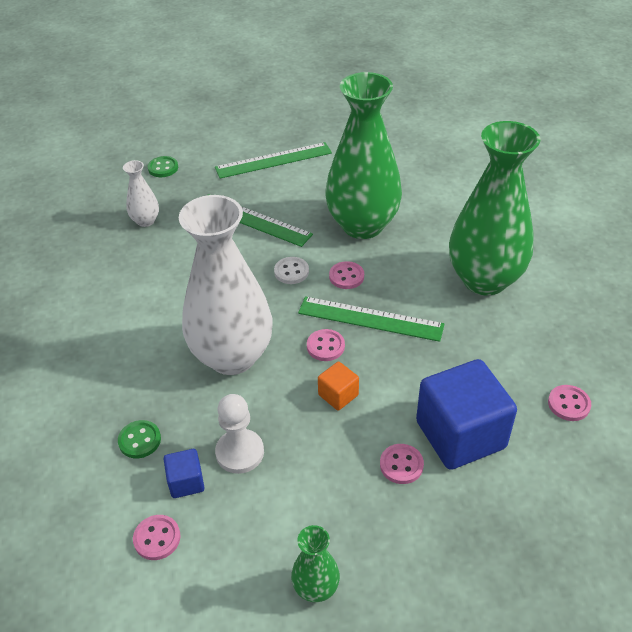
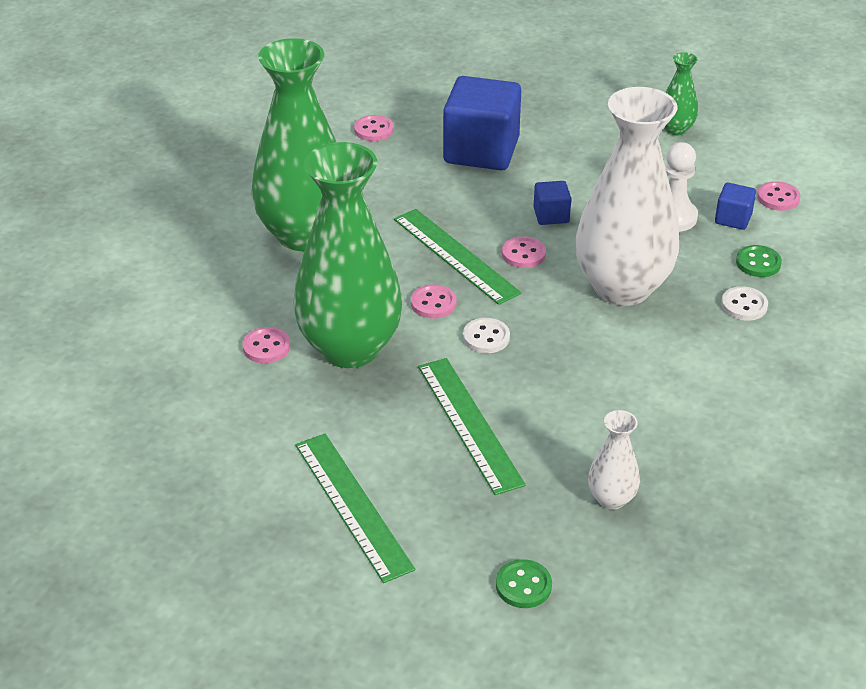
camera: 145 degrees left, 5 degrees down
green ruler [215,142,332,179] -> green ruler turned 45 degrees clockwise [295,434,415,583]
orange cube [318,362,359,410] -> blue cube [533,181,571,225]
pink button [380,444,424,484] -> pink button moved to [242,327,290,363]
none -> white button [721,286,768,321]

